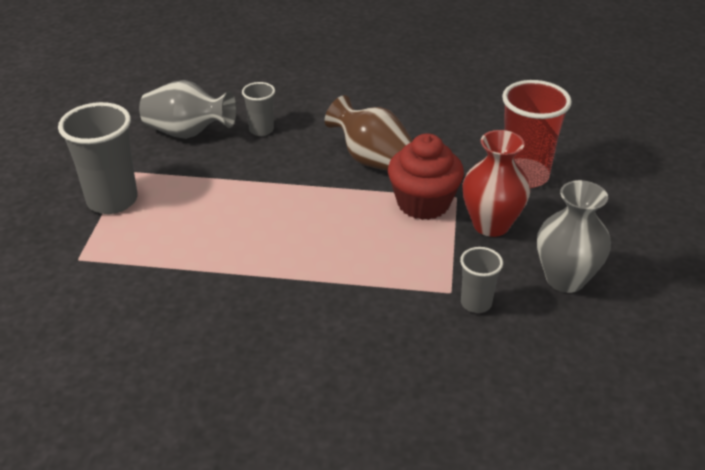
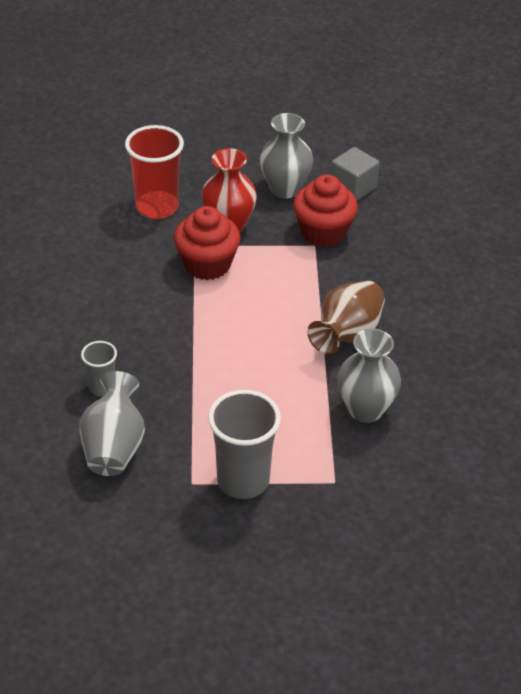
camera: 100 degrees left, 5 degrees up
brown vase [325,95,413,171] -> brown vase moved to [307,281,385,354]
grey cup [460,247,503,313] -> red cupcake [293,174,358,247]
none -> grey cube [331,147,379,201]
none -> grey vase [337,328,401,423]

